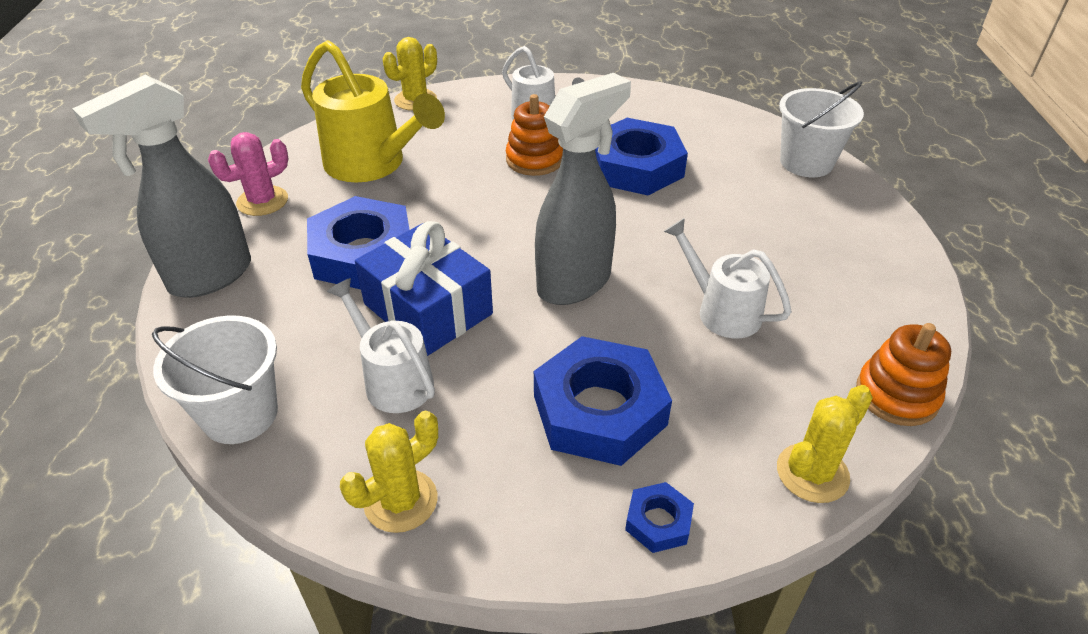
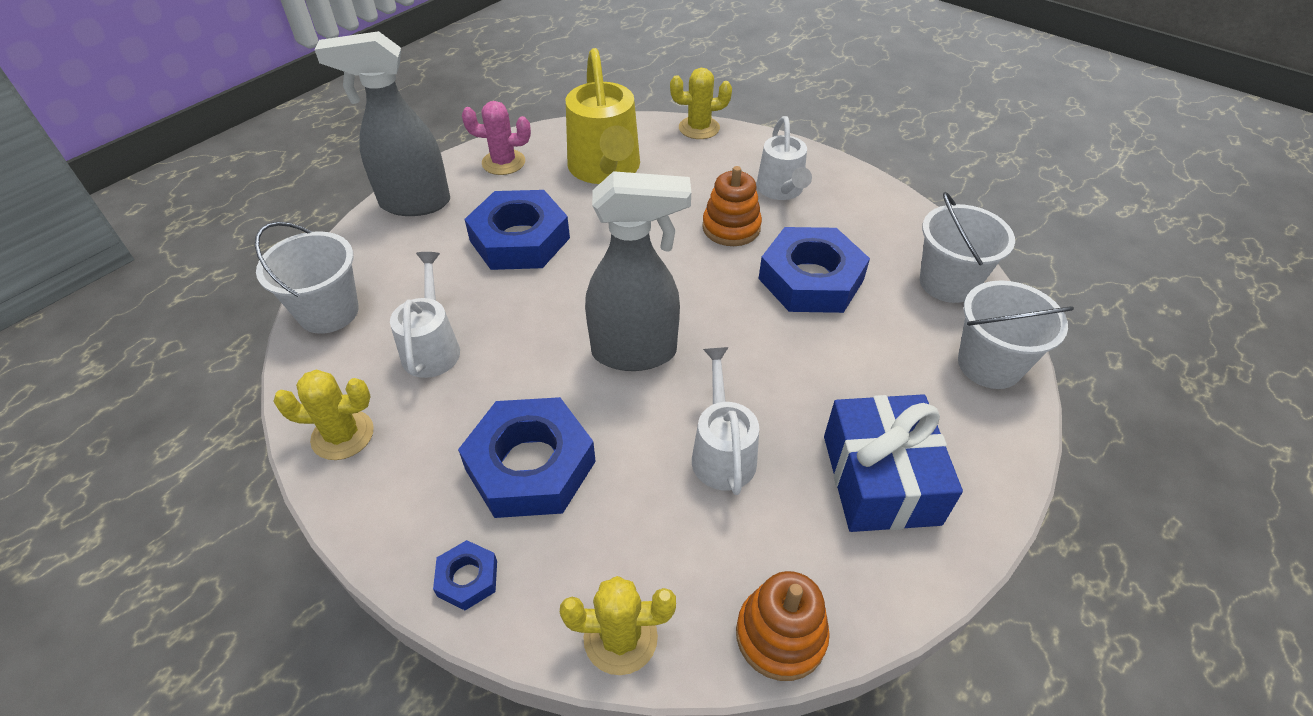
camera: 40 degrees right, 5 degrees up
blue gift [355,221,493,356] -> blue gift moved to [824,394,963,532]
none -> white bucket [920,192,1015,303]

